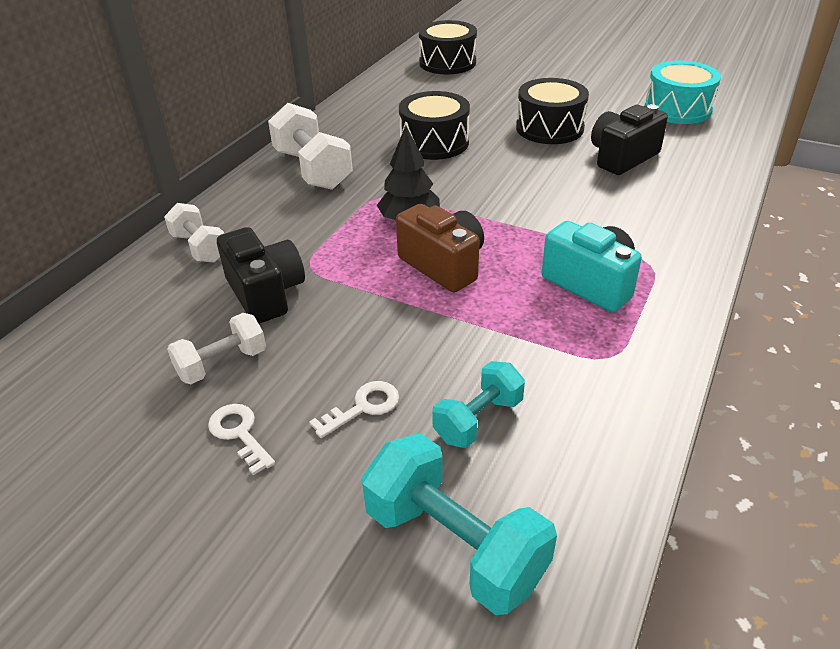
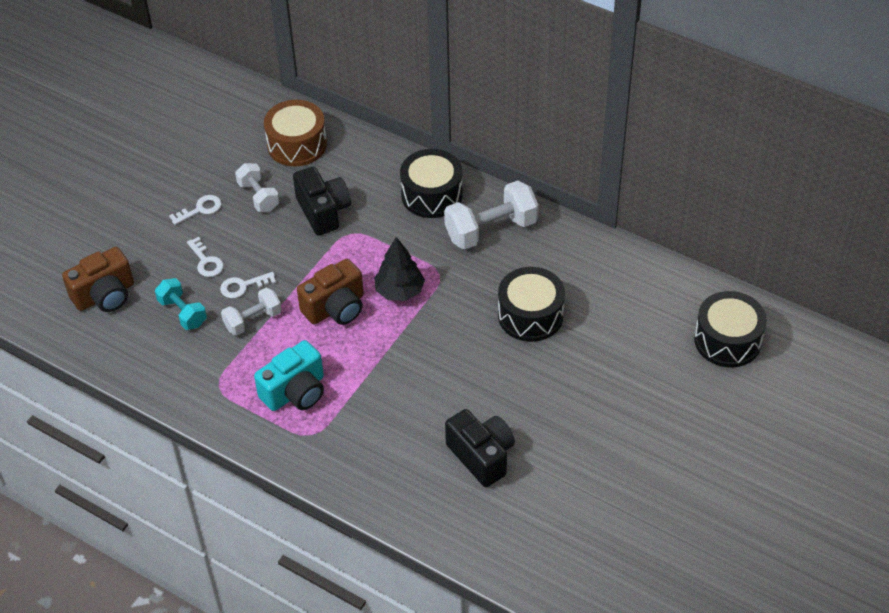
camera: 95 degrees right, 10 degrees up
white dumbbell [164,203,224,262] -> white dumbbell moved to [221,287,282,336]
black camera [217,227,305,324] -> black camera turned 90 degrees counterclockwise [293,167,351,236]
turquoise dumbbell [362,433,557,615] -> brown camera [62,247,134,312]
black drum [516,78,589,144] -> black drum moved to [400,149,463,218]
turquoise drum [645,60,721,124] -> none
none -> white key [220,272,276,298]
none -> brown drum [264,100,327,166]

